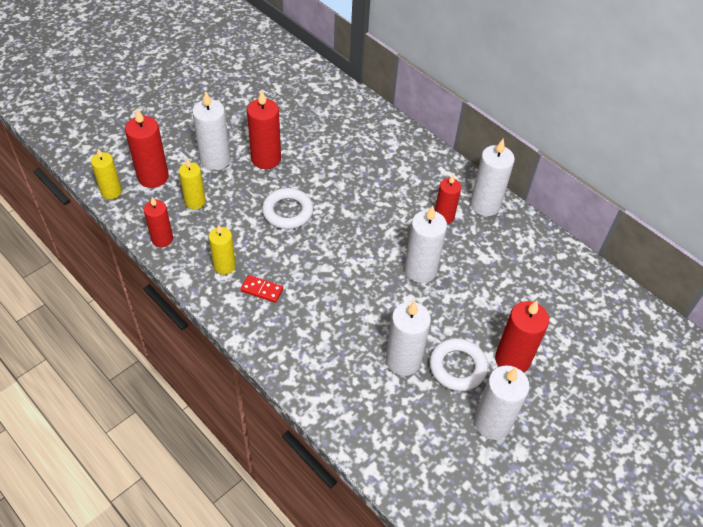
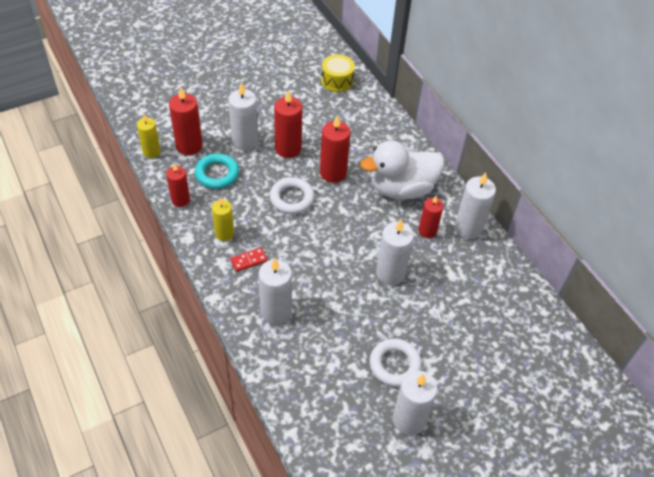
camera: 15 degrees right, 0 degrees up
yellow candle [179,158,206,209] -> turquoise ring [195,154,239,189]
red domino [240,275,283,303] -> red domino turned 60 degrees counterclockwise [230,247,267,272]
white candle [386,301,431,376] -> white candle moved to [259,258,292,324]
red candle [495,300,549,373] -> red candle moved to [320,115,351,183]
none -> yellow drum [321,54,355,92]
none -> white duck [360,140,444,199]

